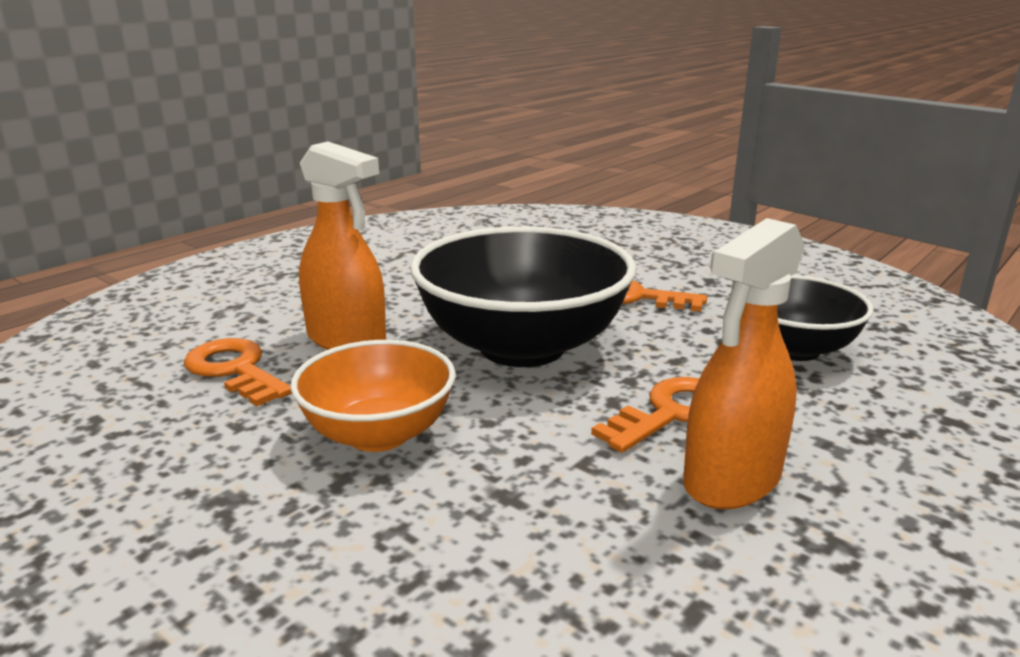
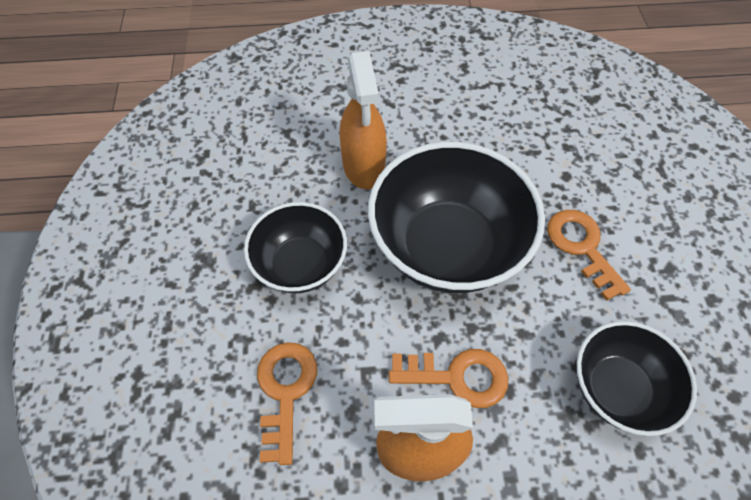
camera: 45 degrees right, 35 degrees up
orange key [184,338,292,406] -> orange key moved to [257,342,317,465]
orange bowl [291,340,455,452] -> black bowl [244,202,347,293]

